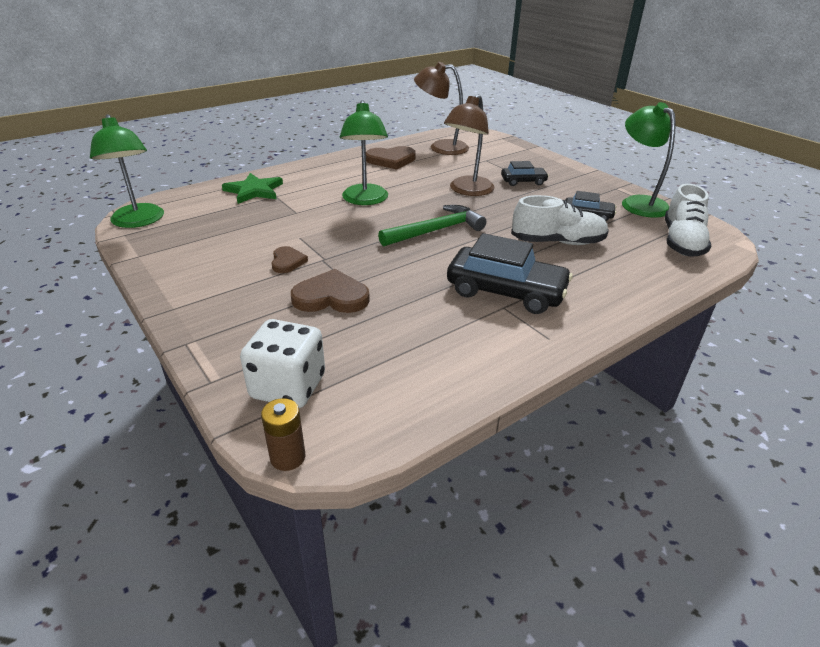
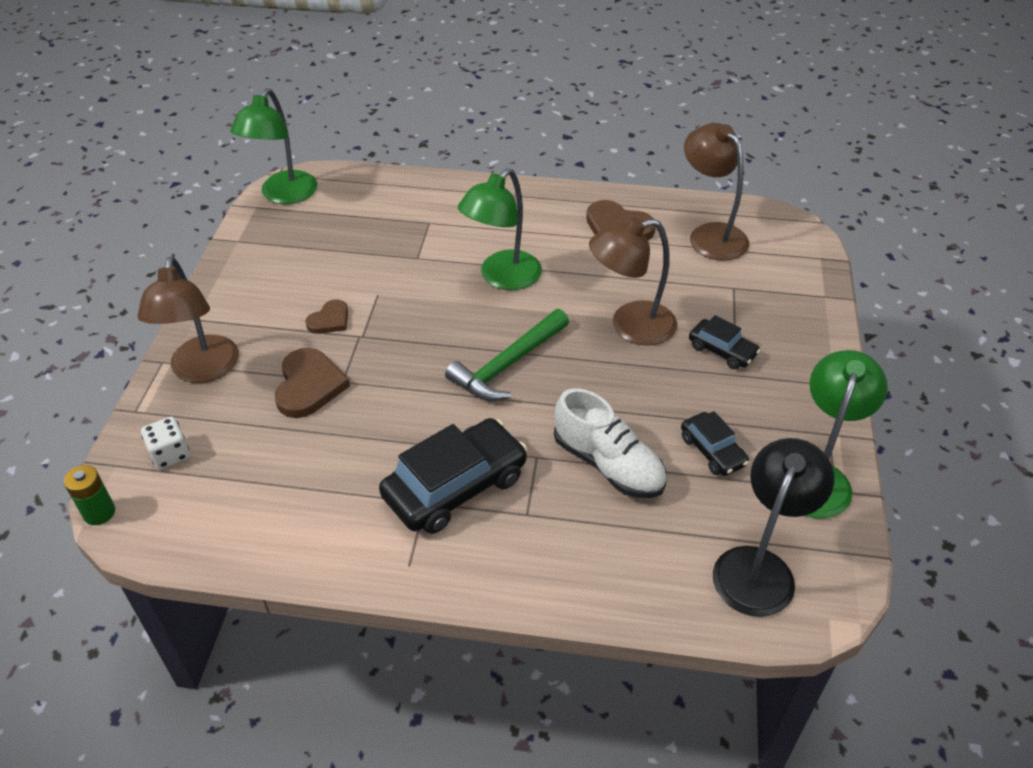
camera: 45 degrees right, 10 degrees up
green star [222,173,283,204] -> none
white dice [240,319,325,408] -> white dice [141,417,190,469], size x0.59
brown battery [261,398,305,471] -> green battery [64,465,115,525]
brown heart [291,269,370,313] -> brown heart turned 45 degrees clockwise [275,348,350,418]
green hammer [378,205,486,247] -> green hammer turned 120 degrees clockwise [445,309,569,401]
black car [447,233,573,314] -> black car turned 105 degrees counterclockwise [379,418,527,534]
white shoe [665,184,711,256] -> black lamp [713,438,834,617]
none -> brown lamp [137,257,239,383]

